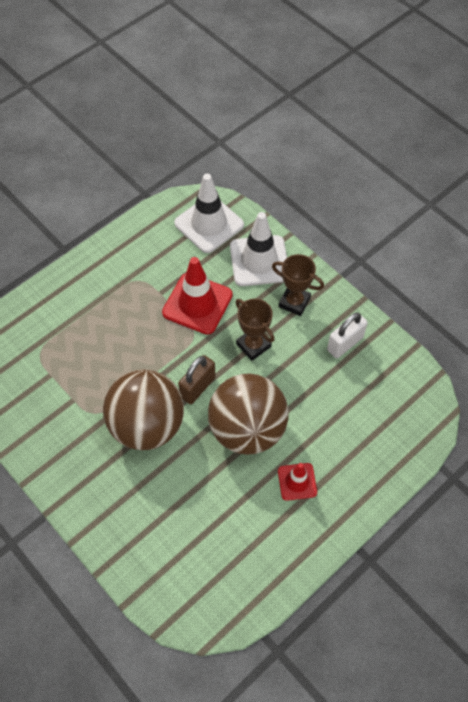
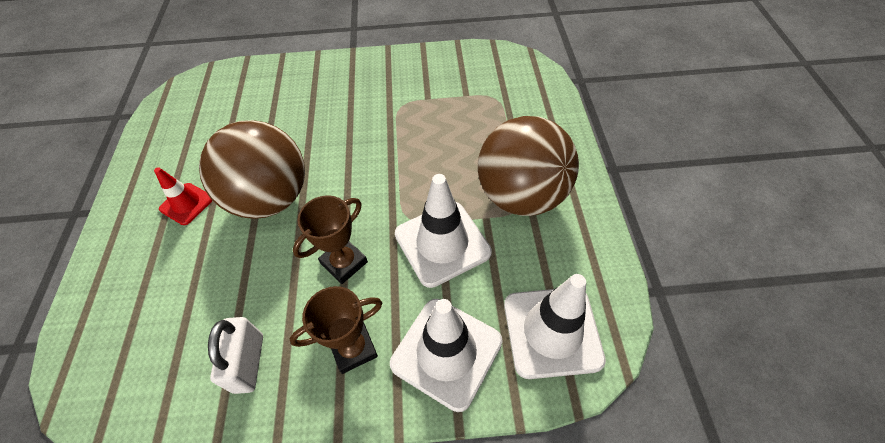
camera: 130 degrees right, 5 degrees down
brown ball [103,369,184,450] -> brown ball moved to [478,116,579,216]
red traffic cone [162,257,233,334] -> white traffic cone [395,174,492,288]
brown padlock [178,355,216,404] -> none
brown trophy [236,299,275,361] -> brown trophy turned 45 degrees counterclockwise [293,195,368,284]

